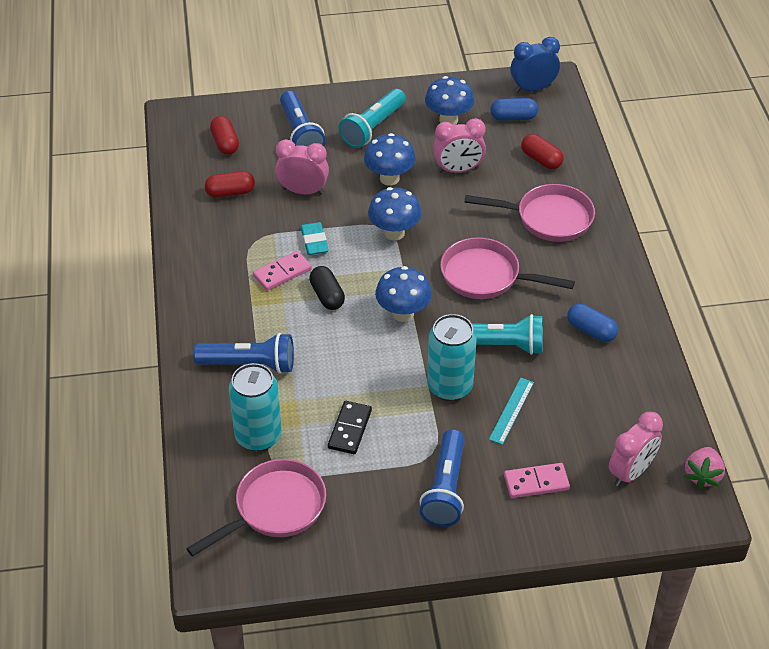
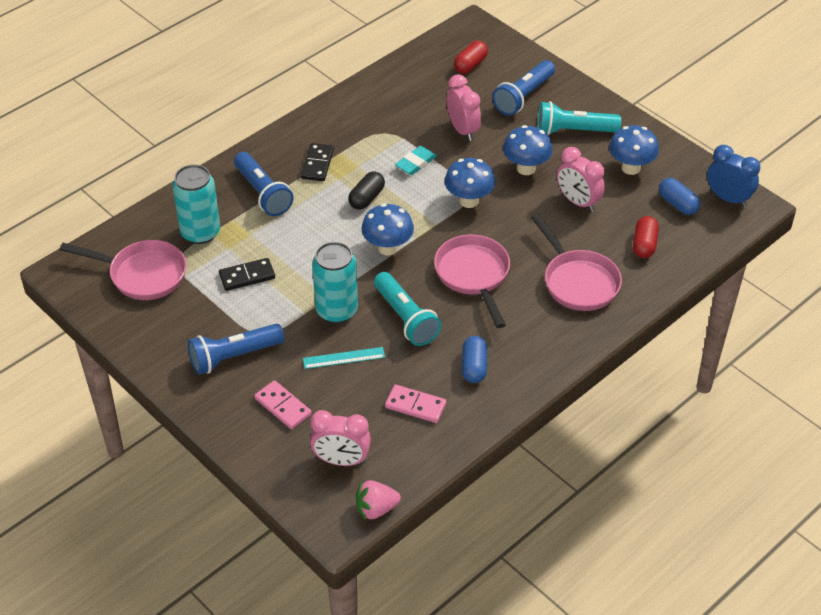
camera: 55 degrees right, 0 degrees up
red capsule [205,171,255,198] -> none
pink domino [253,251,312,291] -> pink domino moved to [385,385,446,423]
none -> black domino [301,143,334,181]

